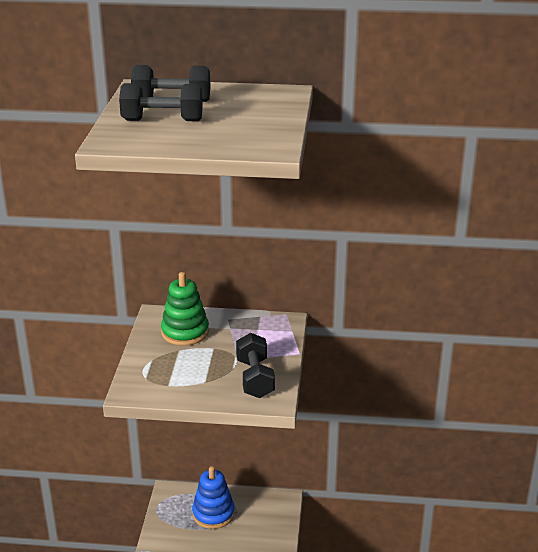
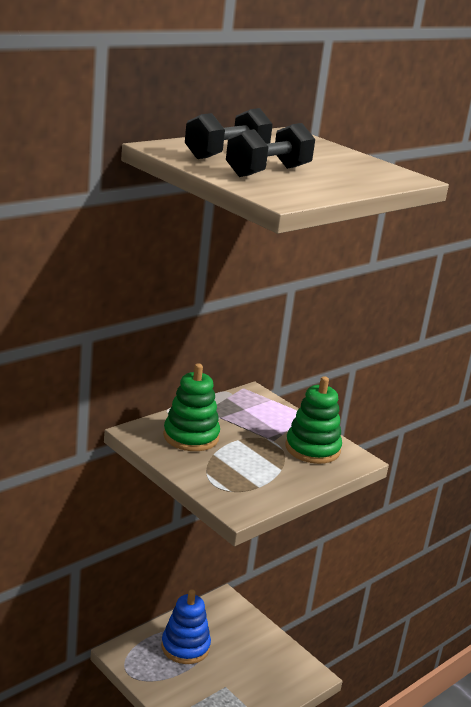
camera: 50 degrees left, 5 degrees down
black dumbbell [236,333,275,398] -> green stacking toy [286,376,342,464]

